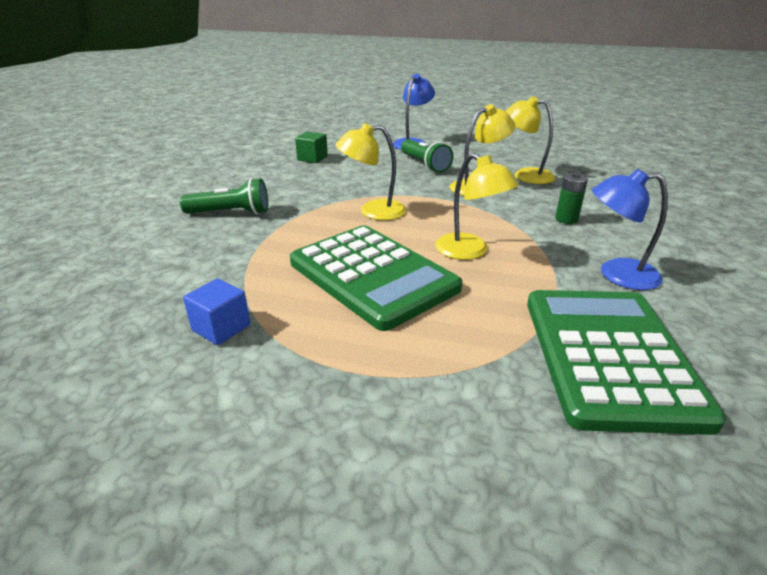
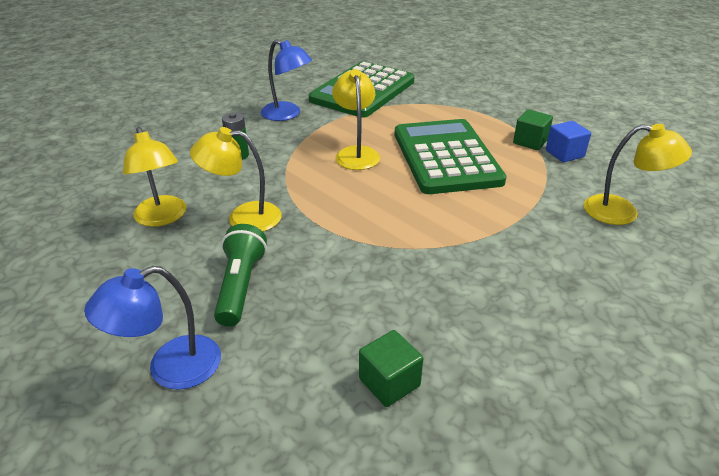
camera: 150 degrees left, 5 degrees up
green flashlight [180,178,268,215] -> none
yellow lamp [335,123,407,220] -> yellow lamp moved to [584,124,692,225]
none -> green cube [513,109,553,150]

